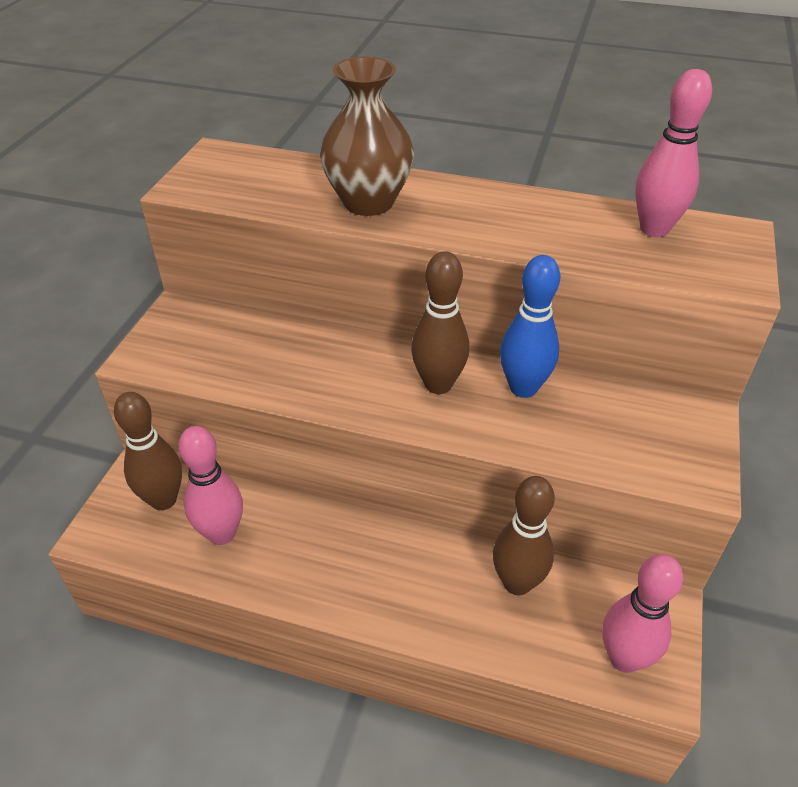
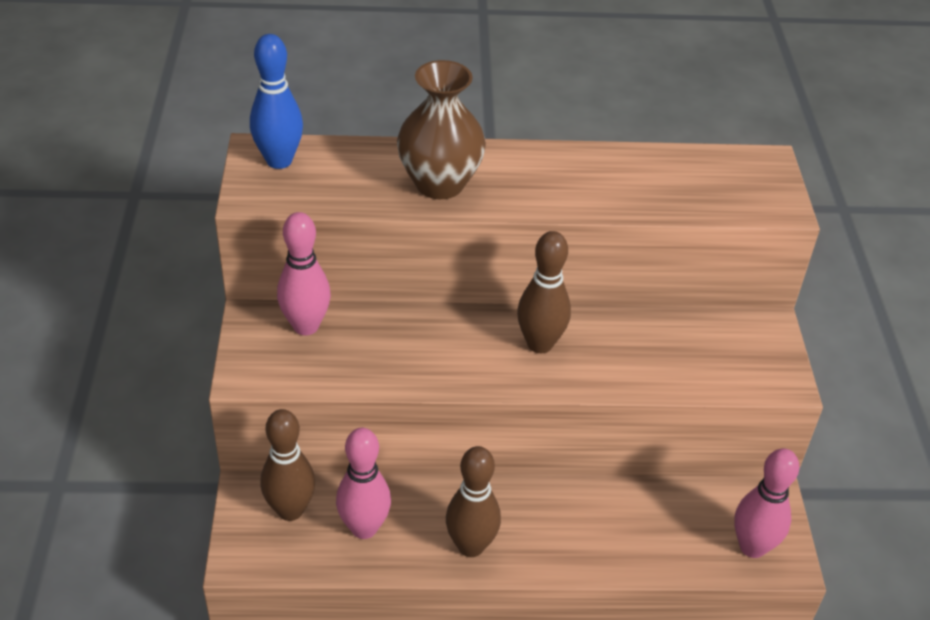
camera: 20 degrees left, 0 degrees up
brown bowling pin [493,476,555,596] -> brown bowling pin moved to [446,446,501,557]
blue bowling pin [500,255,560,398] -> blue bowling pin moved to [250,34,303,169]
pink bowling pin [635,69,712,237] -> pink bowling pin moved to [277,212,331,335]

